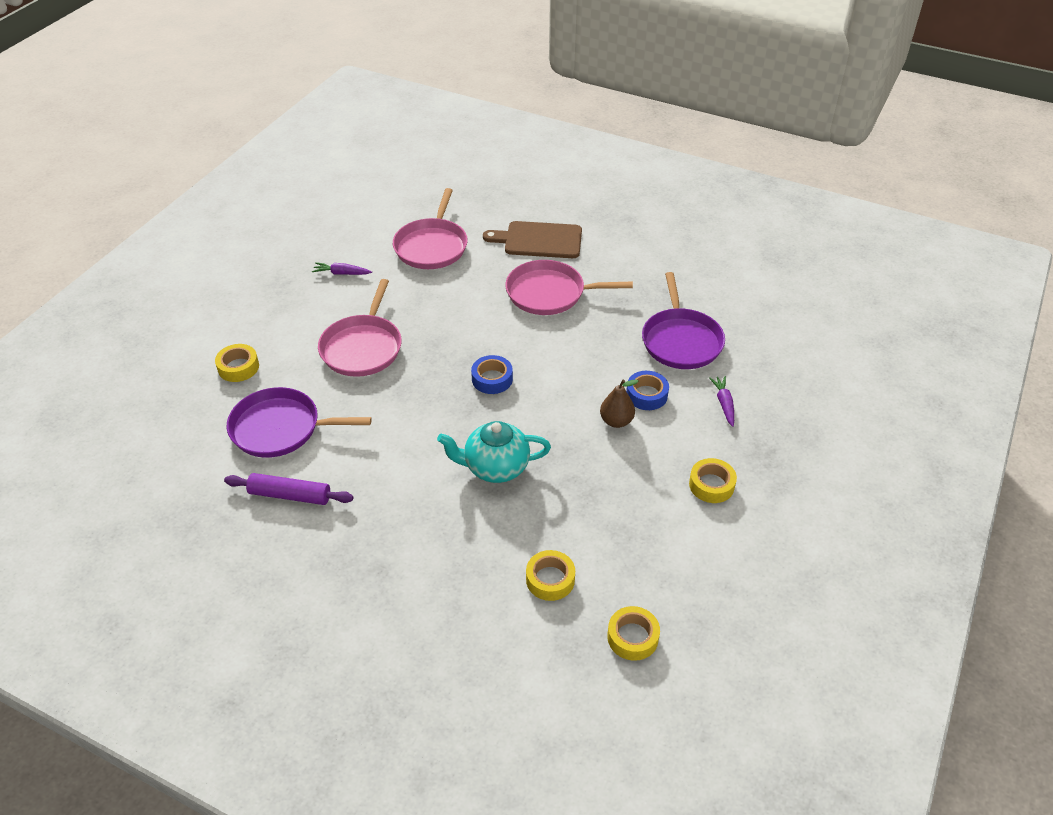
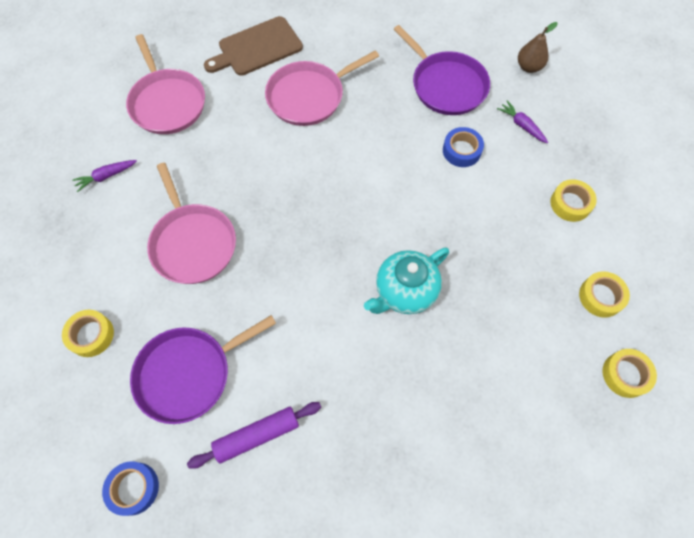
camera: 35 degrees left, 20 degrees up
blue tape [471,355,513,394] -> blue tape moved to [102,461,159,516]
yellow tape [526,550,575,601] -> yellow tape moved to [579,271,630,318]
brown pear [600,380,638,428] -> brown pear moved to [518,22,558,73]

